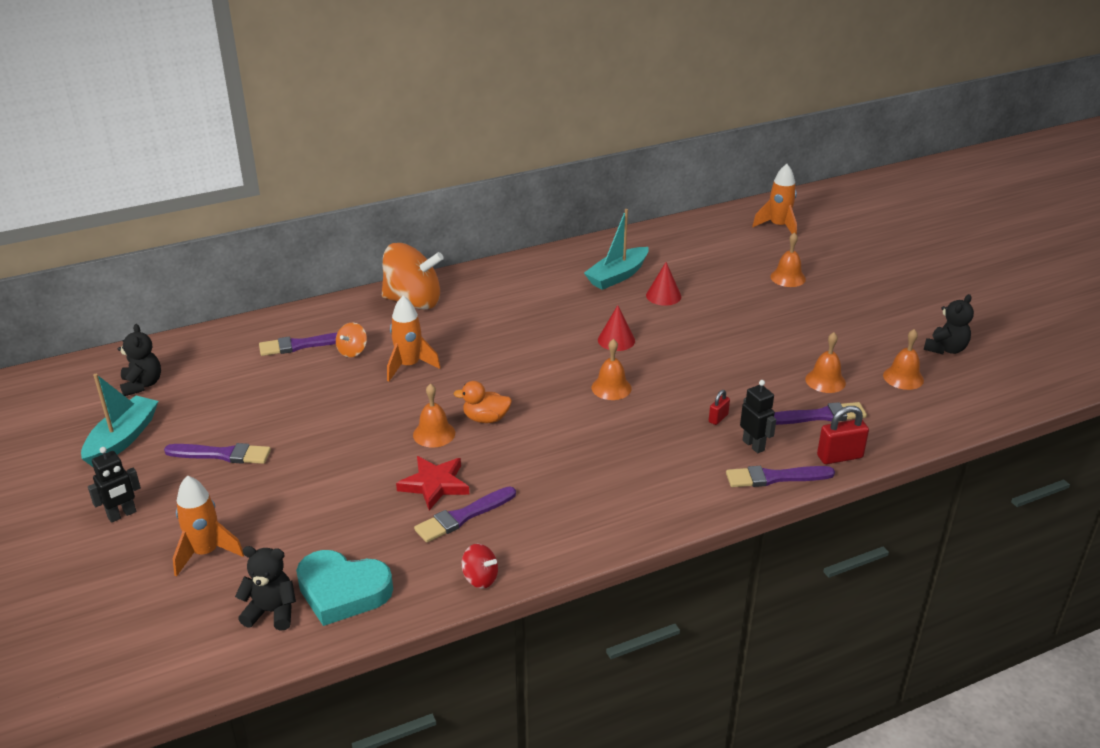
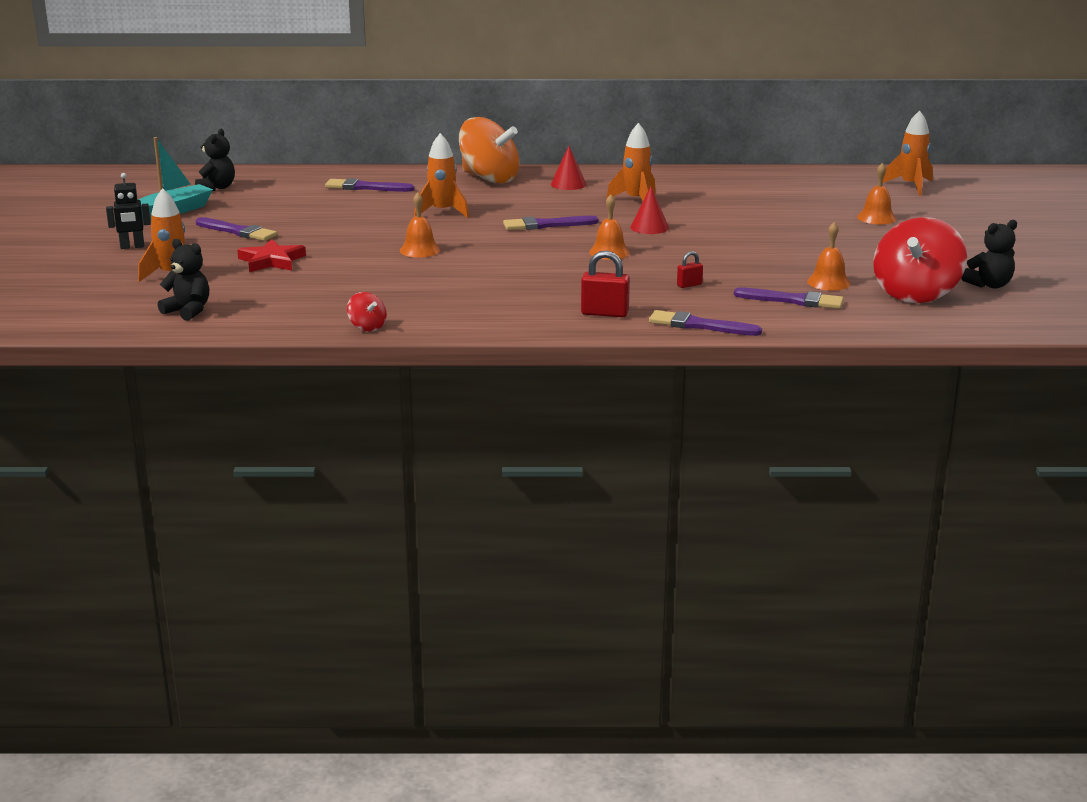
camera: 25 degrees right, 10 degrees down
turquoise heart [296,550,393,626] -> none
orange spinning top [336,323,367,357] -> none
red star [396,456,469,511] -> red star moved to [237,239,306,272]
purple brush [414,487,516,543] -> purple brush moved to [503,216,599,230]
orange duck [453,381,512,423] -> none
turquoise boat [584,209,649,290] -> none
red cone [646,262,681,306] -> red cone moved to [551,146,586,190]
black robot [740,380,776,453] -> none
red padlock [817,406,869,464] -> red padlock moved to [581,251,630,317]
orange bell [883,329,924,390] -> red spinning top [873,217,967,303]
none -> orange rocket [607,123,656,201]

